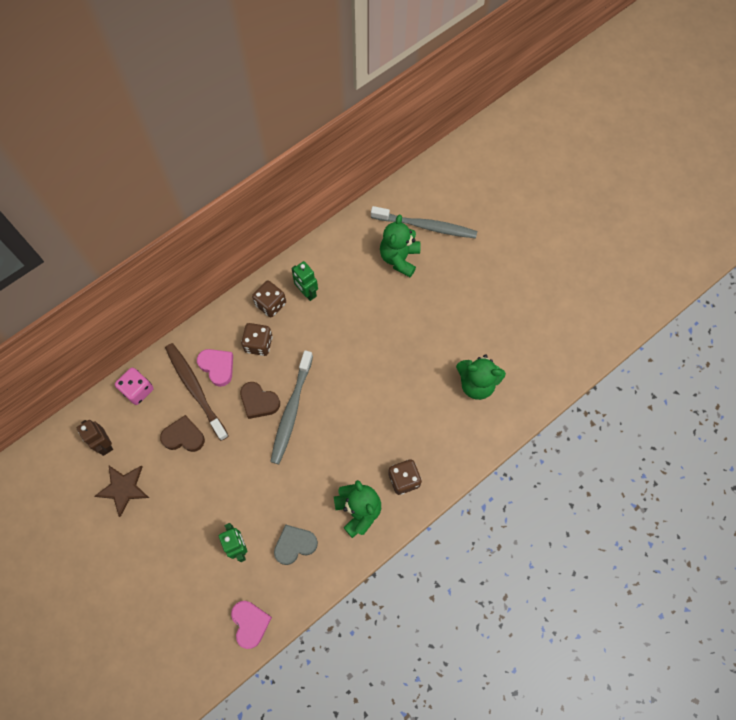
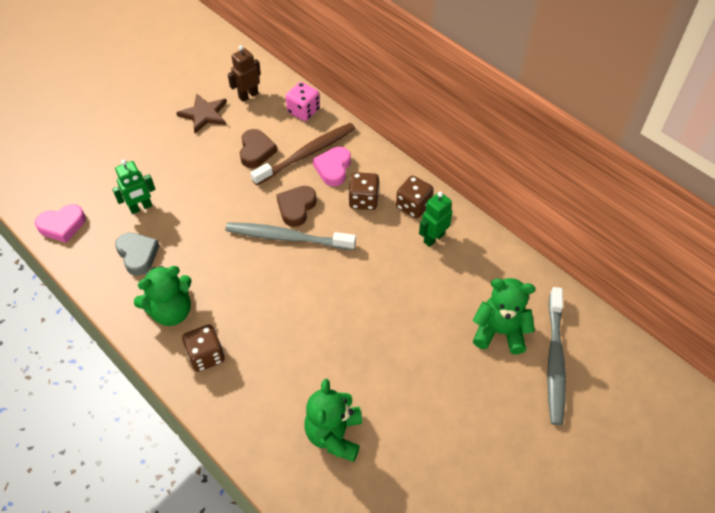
camera: 85 degrees right, 15 degrees down
pink heart [197,349,233,387] -> pink heart turned 150 degrees clockwise [313,147,351,186]

